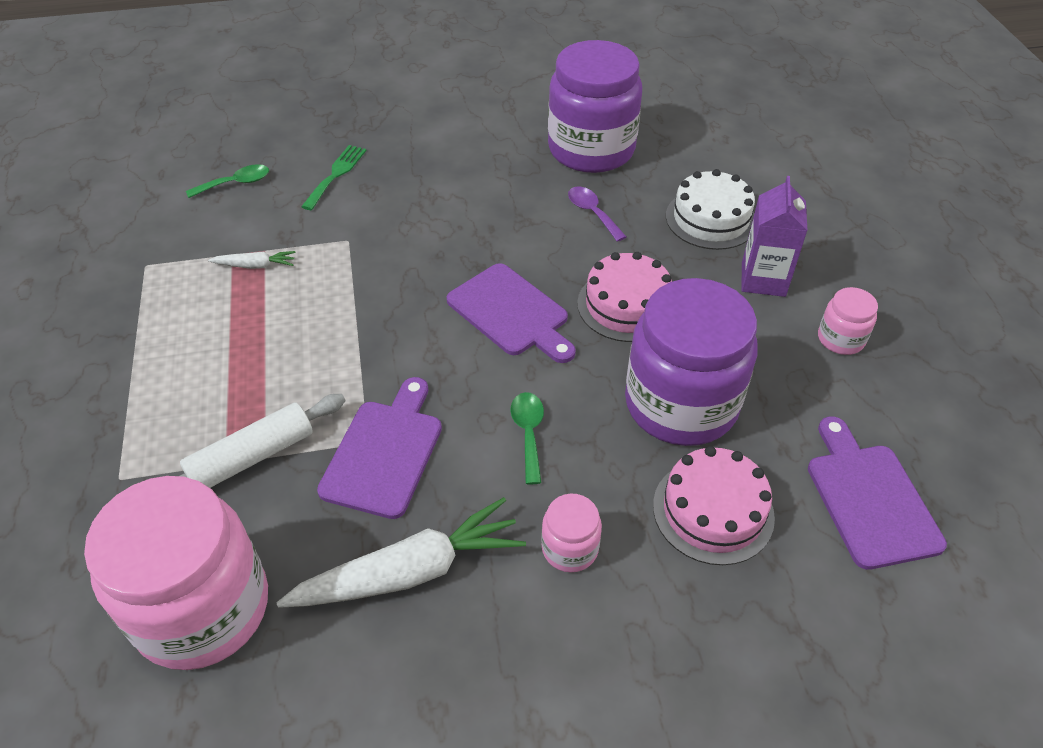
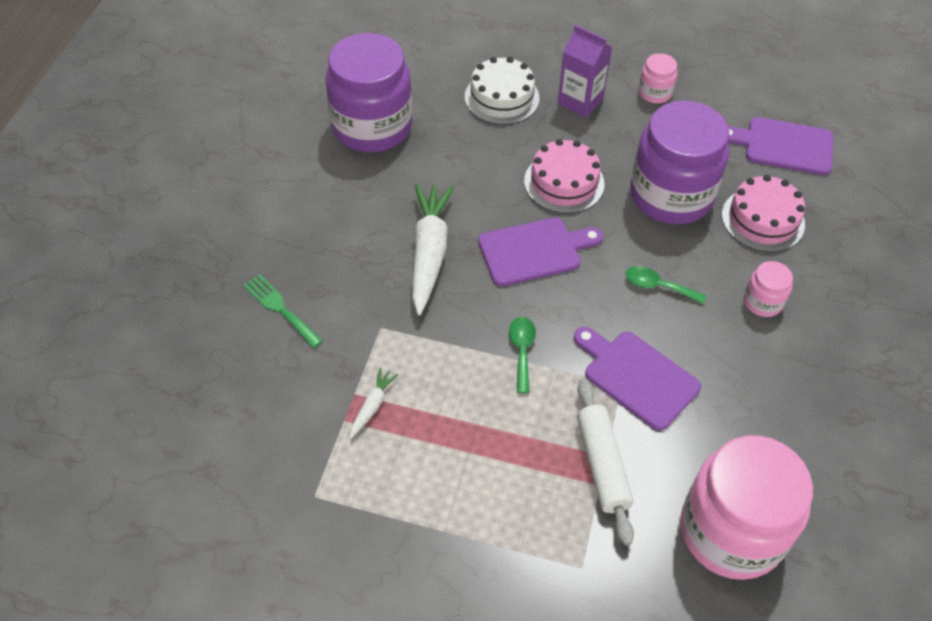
camera: 65 degrees left, 5 degrees up
green spoon [186,164,269,198] -> green spoon moved to [509,317,536,393]
white carrot [276,497,526,608] -> white carrot moved to [412,183,454,315]
purple spoon [568,186,626,242] -> none

